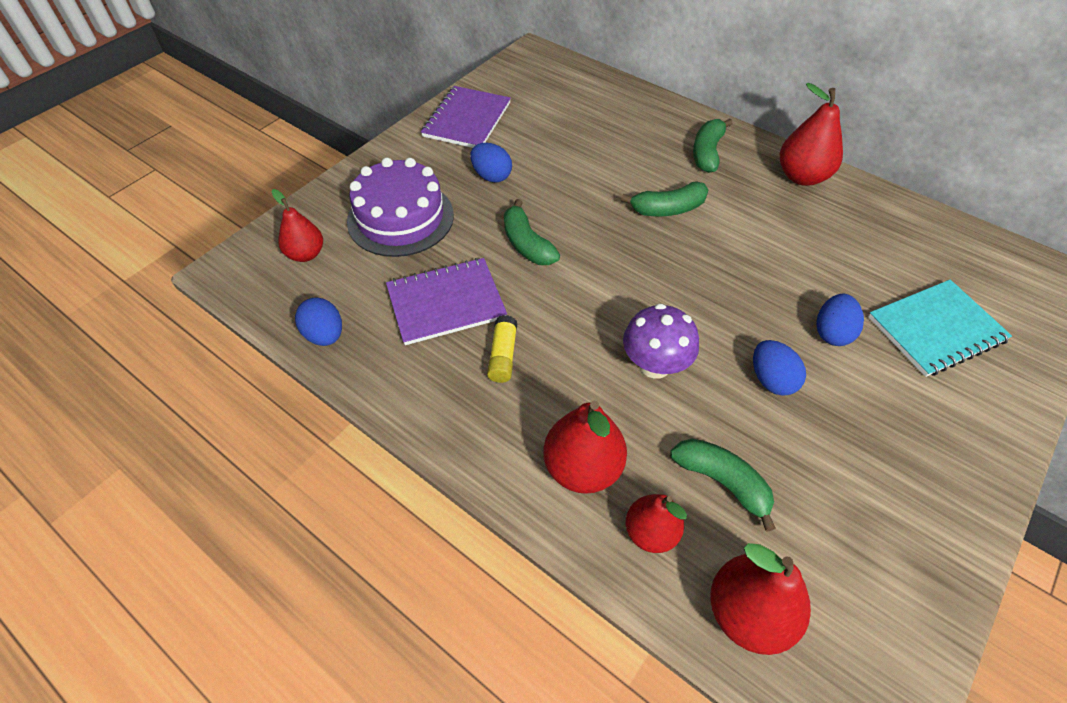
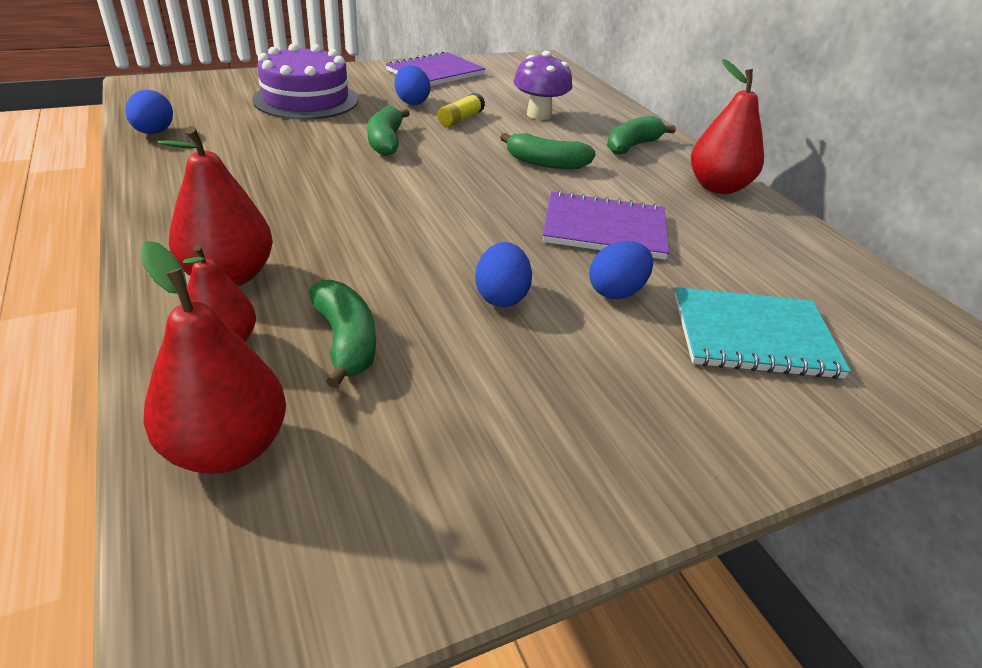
camera: 25 degrees right, 15 degrees down
red pear [272,189,323,262] -> none
purple notebook [386,258,507,345] -> purple notebook moved to [543,190,669,260]
yellow glue stick [487,315,517,383] -> yellow glue stick moved to [438,93,485,127]
purple mushroom [623,303,699,379] -> purple mushroom moved to [514,51,572,120]

